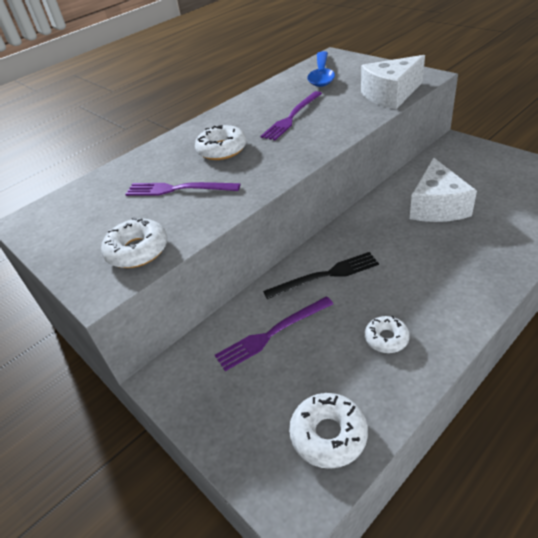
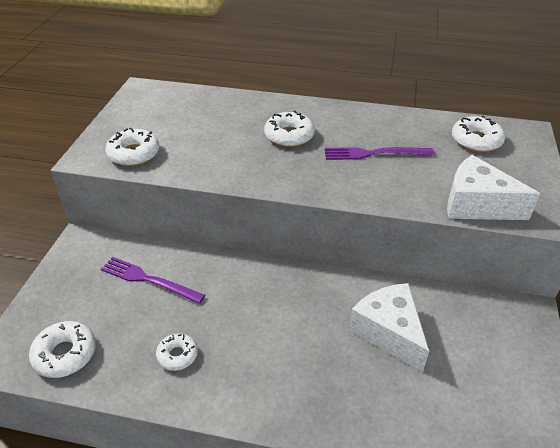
camera: 50 degrees right, 0 degrees up
purple fork [126,182,240,196] -> none
black fork [263,252,379,299] -> none
blue spoon [307,51,335,87] -> white donut [452,116,505,152]
white cheese [410,158,477,222] -> white cheese turned 90 degrees clockwise [349,283,429,372]

